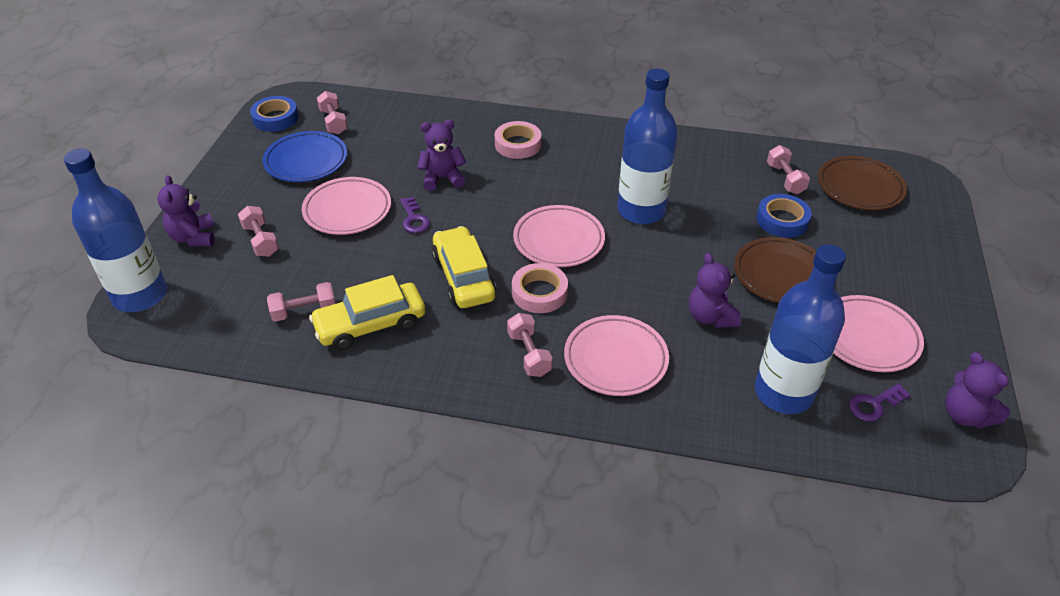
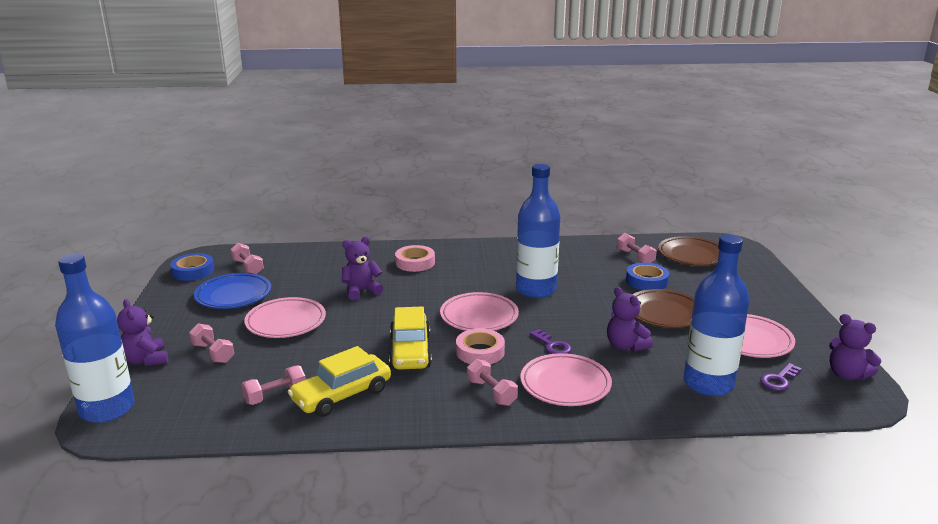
camera: 15 degrees left, 20 degrees down
purple key [400,197,430,233] -> purple key moved to [530,329,571,354]
yellow car [432,226,497,308] -> yellow car turned 150 degrees counterclockwise [389,306,432,370]

